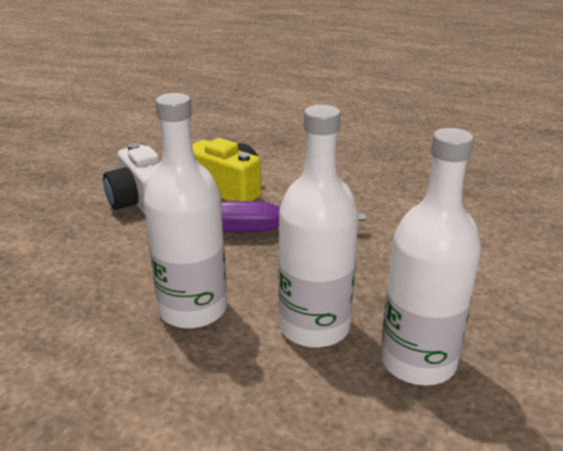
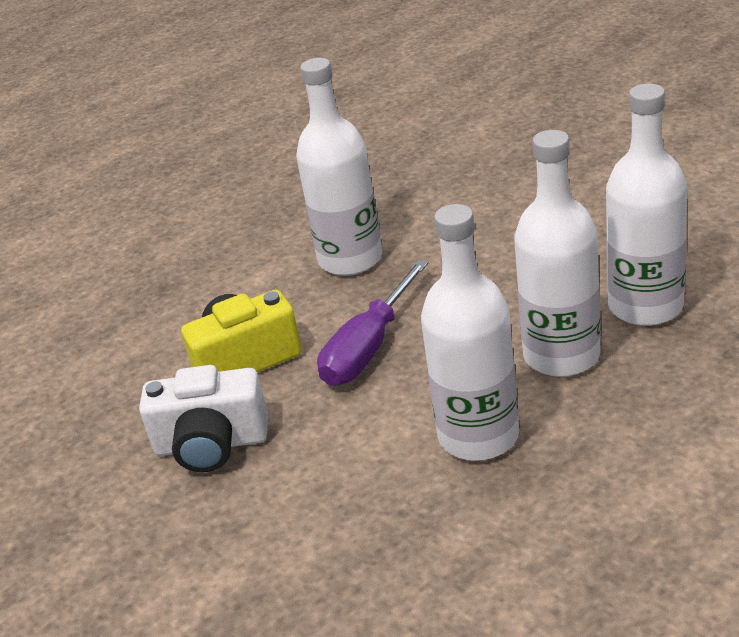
camera: 55 degrees left, 5 degrees up
none -> white bottle [296,58,382,276]

